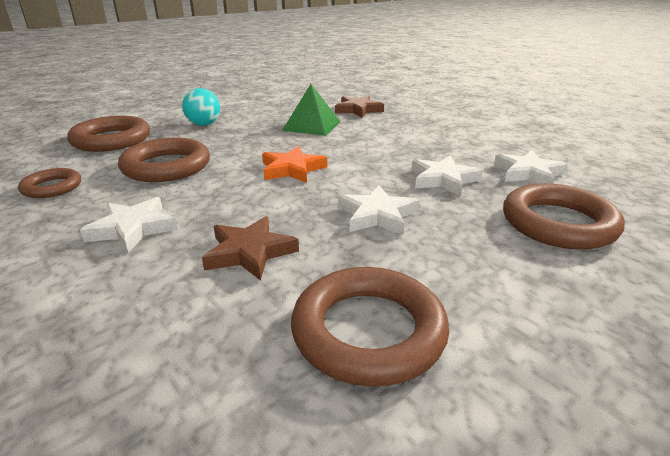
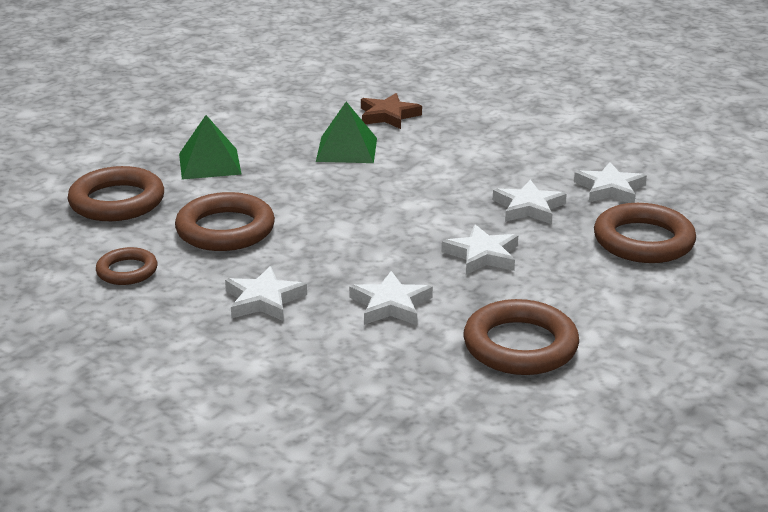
camera: 15 degrees left, 0 degrees up
turquoise ball [182,88,220,126] -> green pyramid [179,115,242,180]
brown star [202,216,299,281] -> white star [349,271,433,325]
orange star [262,146,327,183] -> none

